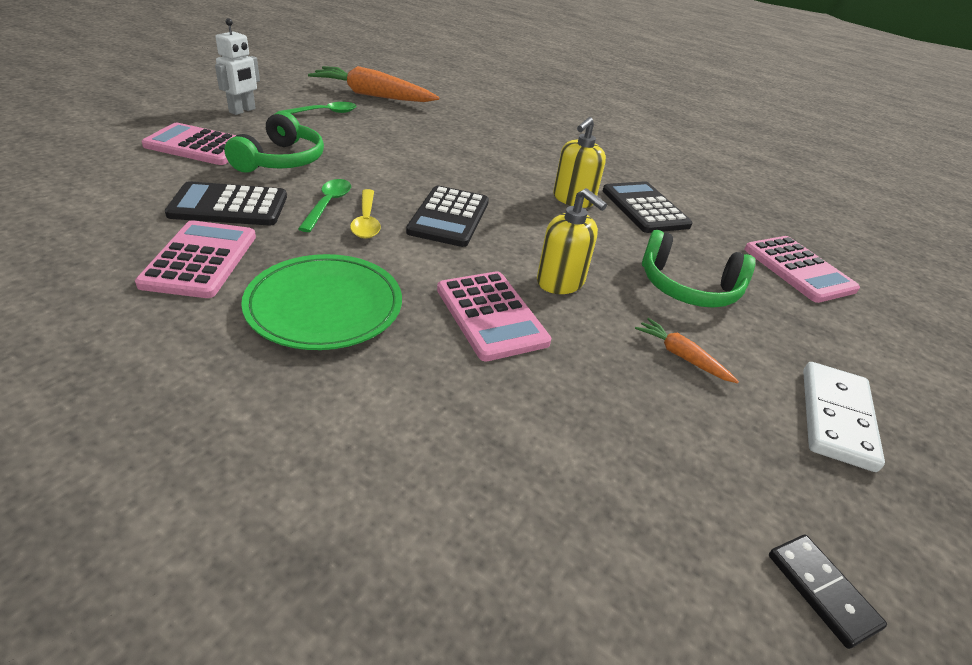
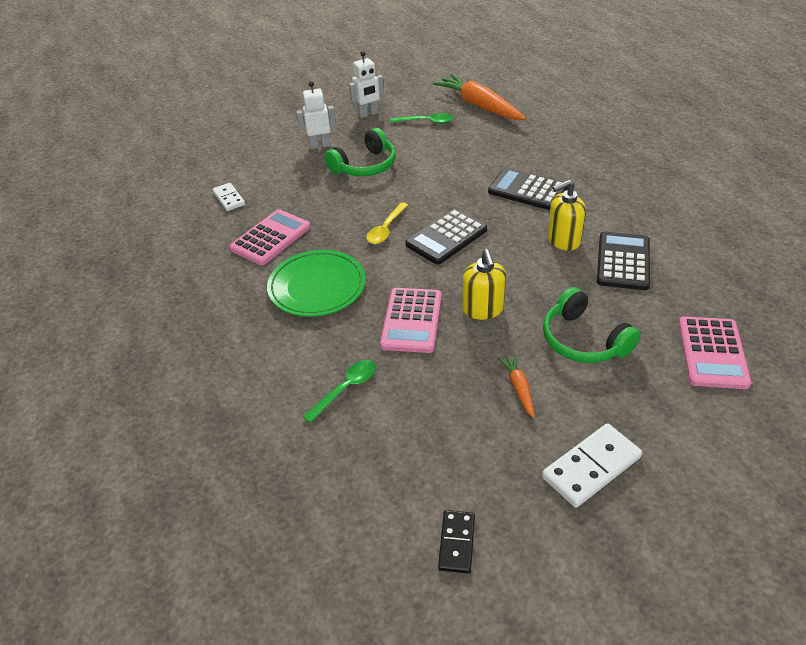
camera: 40 degrees right, 5 degrees up
pink calculator [141,123,236,165] -> white robot [296,81,336,149]
black calculator [165,181,287,225] -> black calculator moved to [488,168,568,210]
green spoon [298,179,351,232] -> green spoon moved to [303,360,376,423]
none -> white domino [213,183,245,211]

